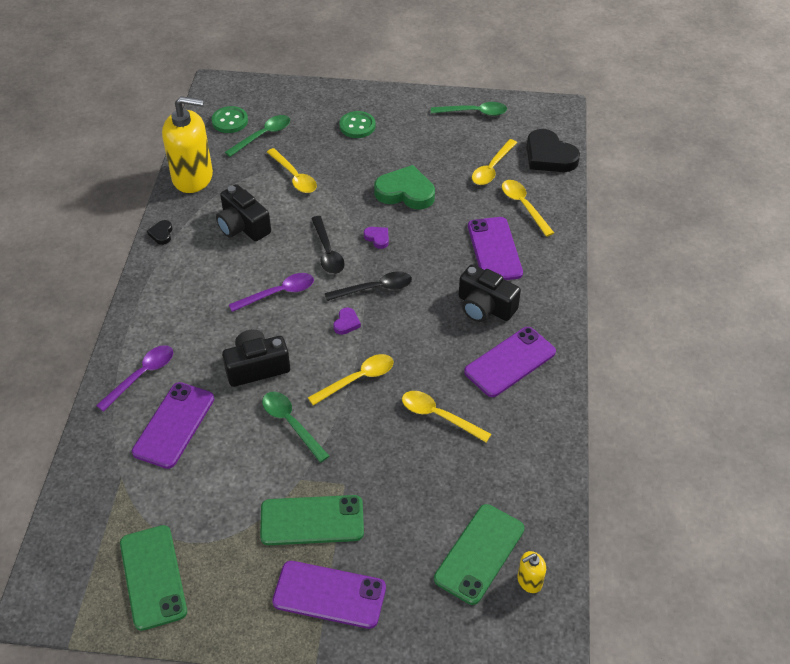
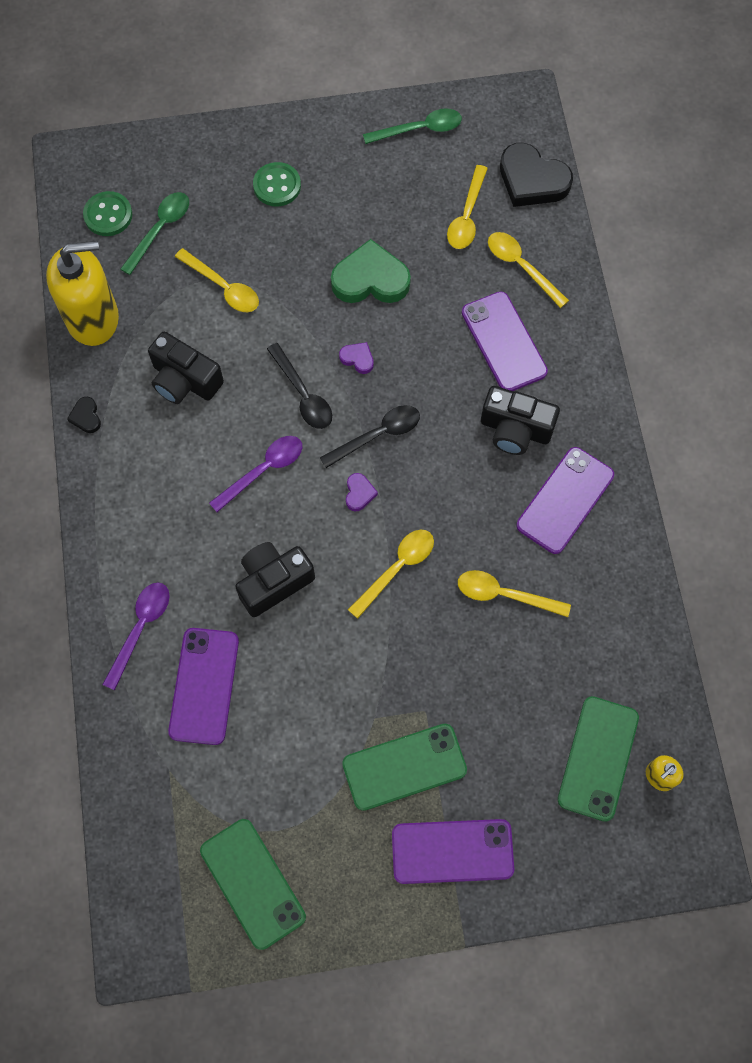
camera: 15 degrees left, 20 degrees up
green spoon [262,392,329,463] -> none

